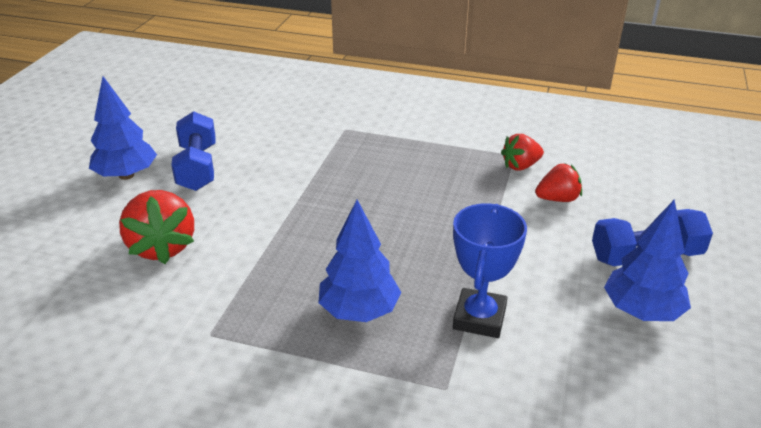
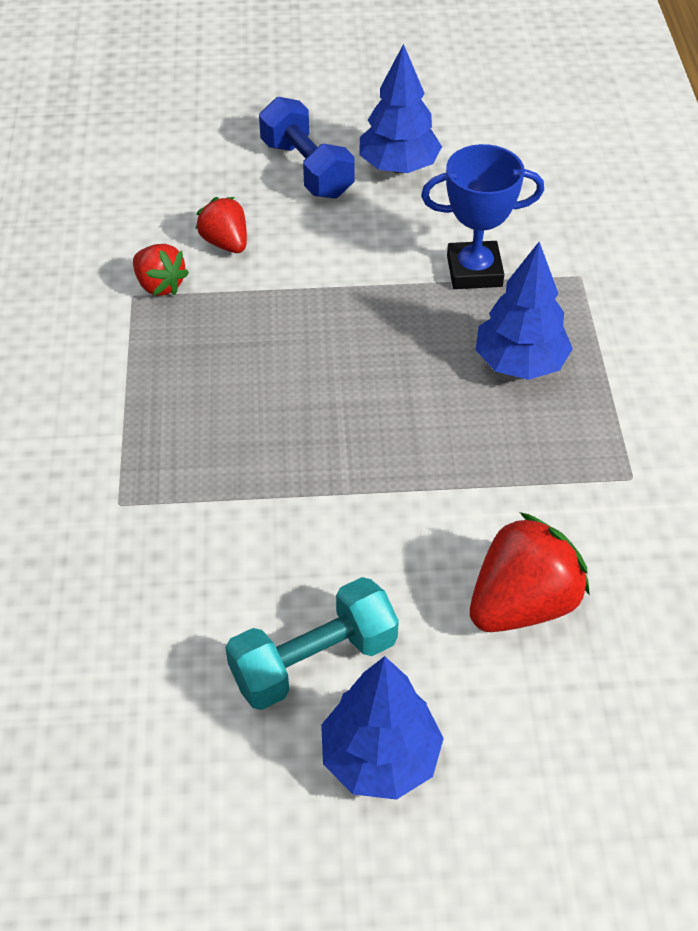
camera: 110 degrees left, 15 degrees up
blue dumbbell [171,111,216,191] -> turquoise dumbbell [225,577,399,710]

